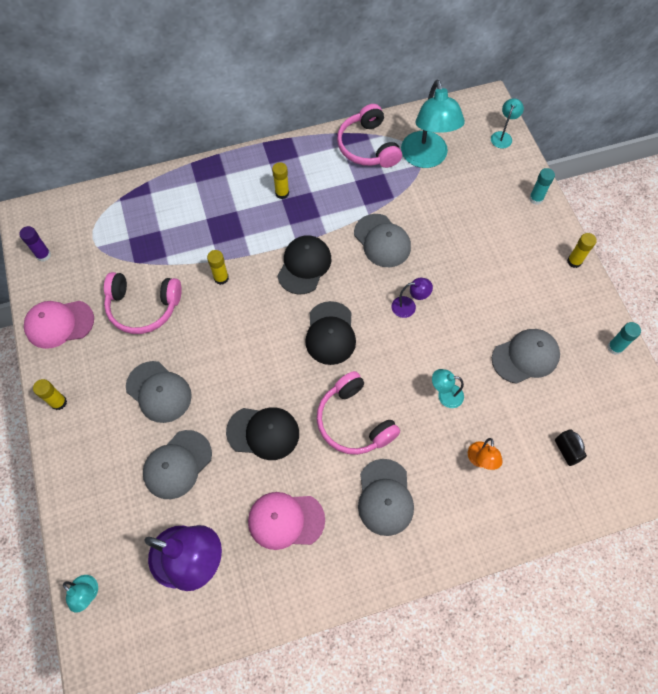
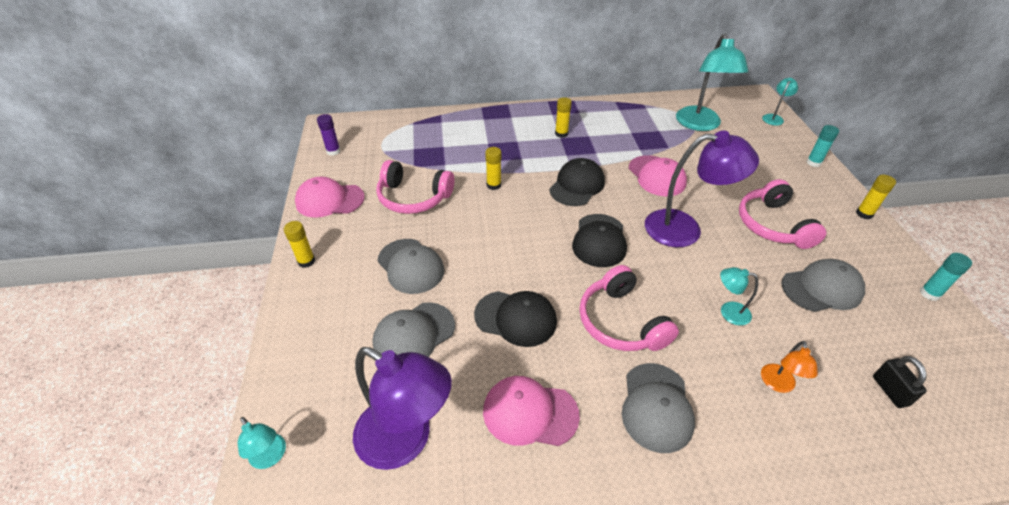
camera: 10 degrees right, 20 degrees down
pink headphones [337,104,402,168] -> pink headphones moved to [739,179,826,249]
grey cap [354,214,411,267] -> pink cap [629,155,687,196]
purple lamp [392,278,433,318] -> purple lamp [645,131,759,247], size x2.14

